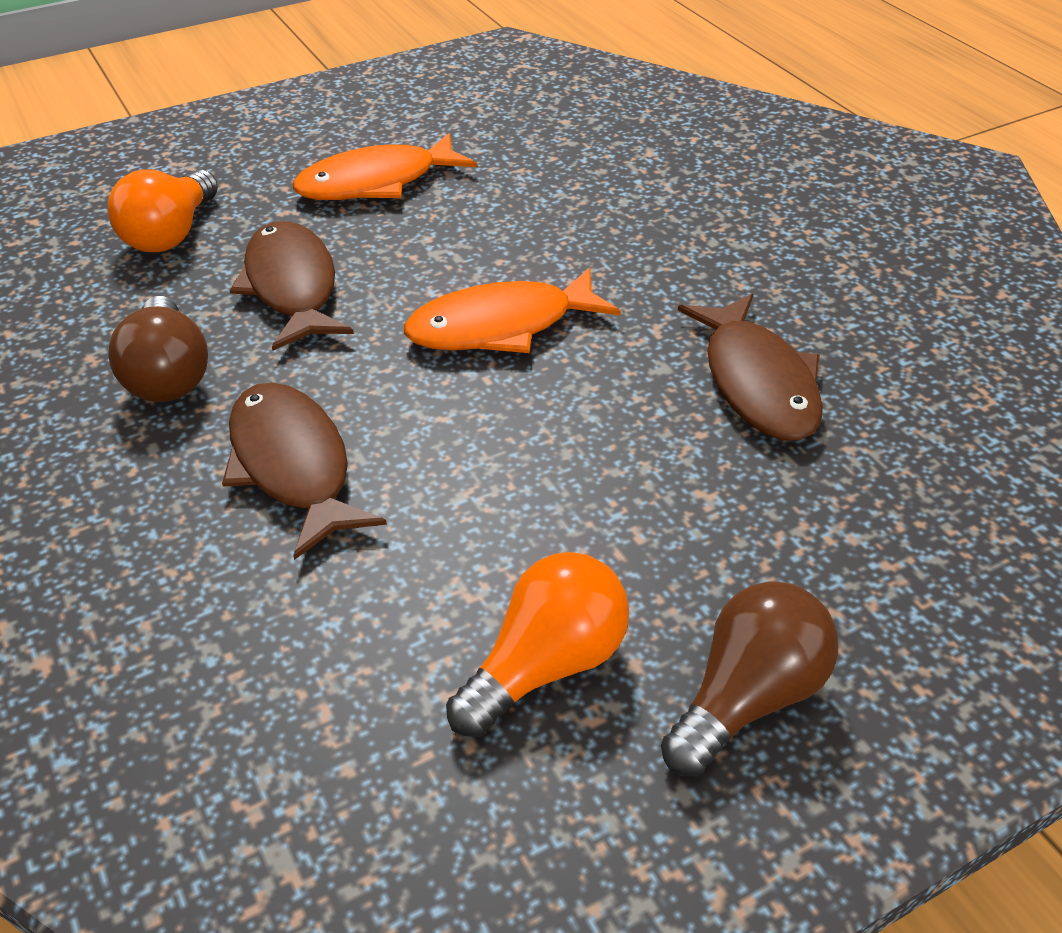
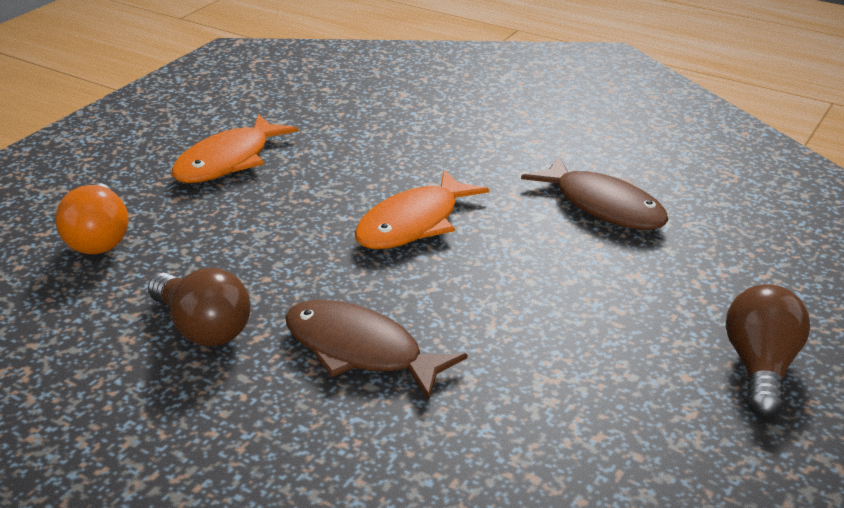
camera: 30 degrees left, 10 degrees down
brown fish [229,221,354,351] -> none
orange light bulb [446,552,629,737] -> none

